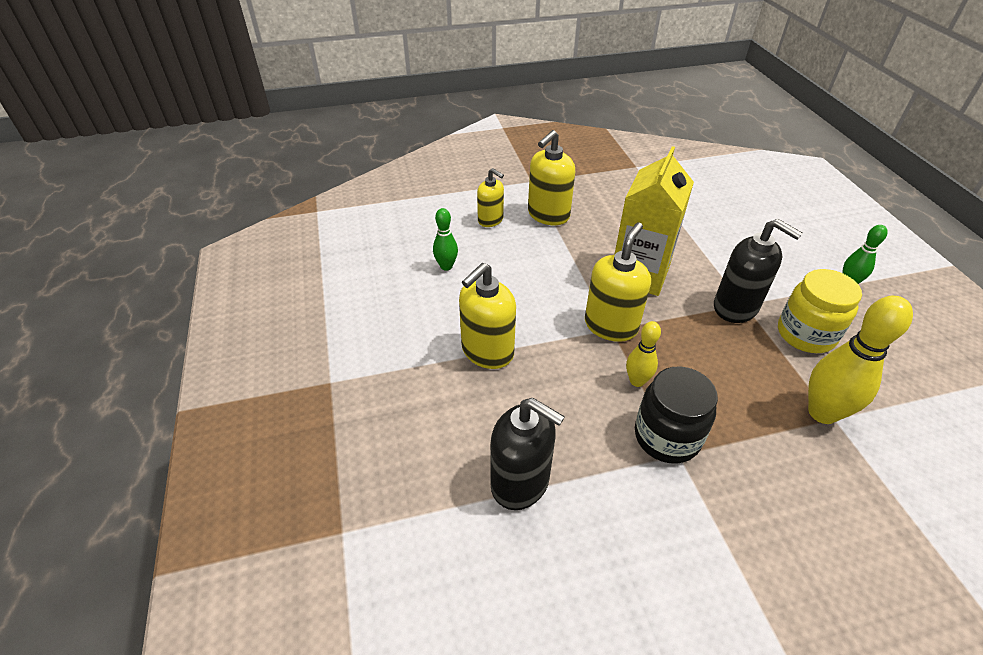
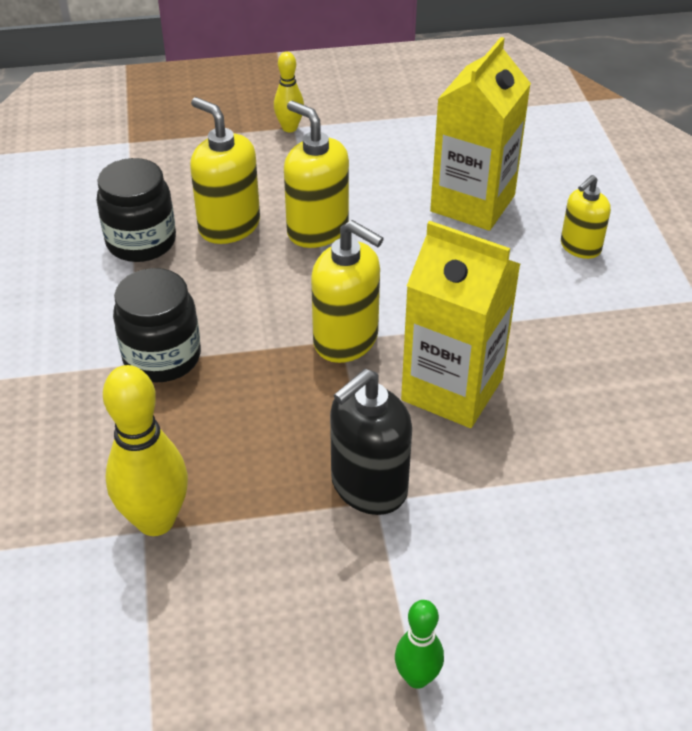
camera: 95 degrees right, 0 degrees up
green bowling pin [433,208,458,271] -> yellow carton [430,37,531,231]
black soap dispenser [490,398,565,510] -> black jar [97,158,176,262]
yellow soap dispenser [528,130,575,225] -> yellow soap dispenser moved to [190,97,260,244]
yellow bowling pin [626,321,661,387] -> yellow bowling pin moved to [274,52,304,132]
yellow jar [778,269,862,353] -> none

